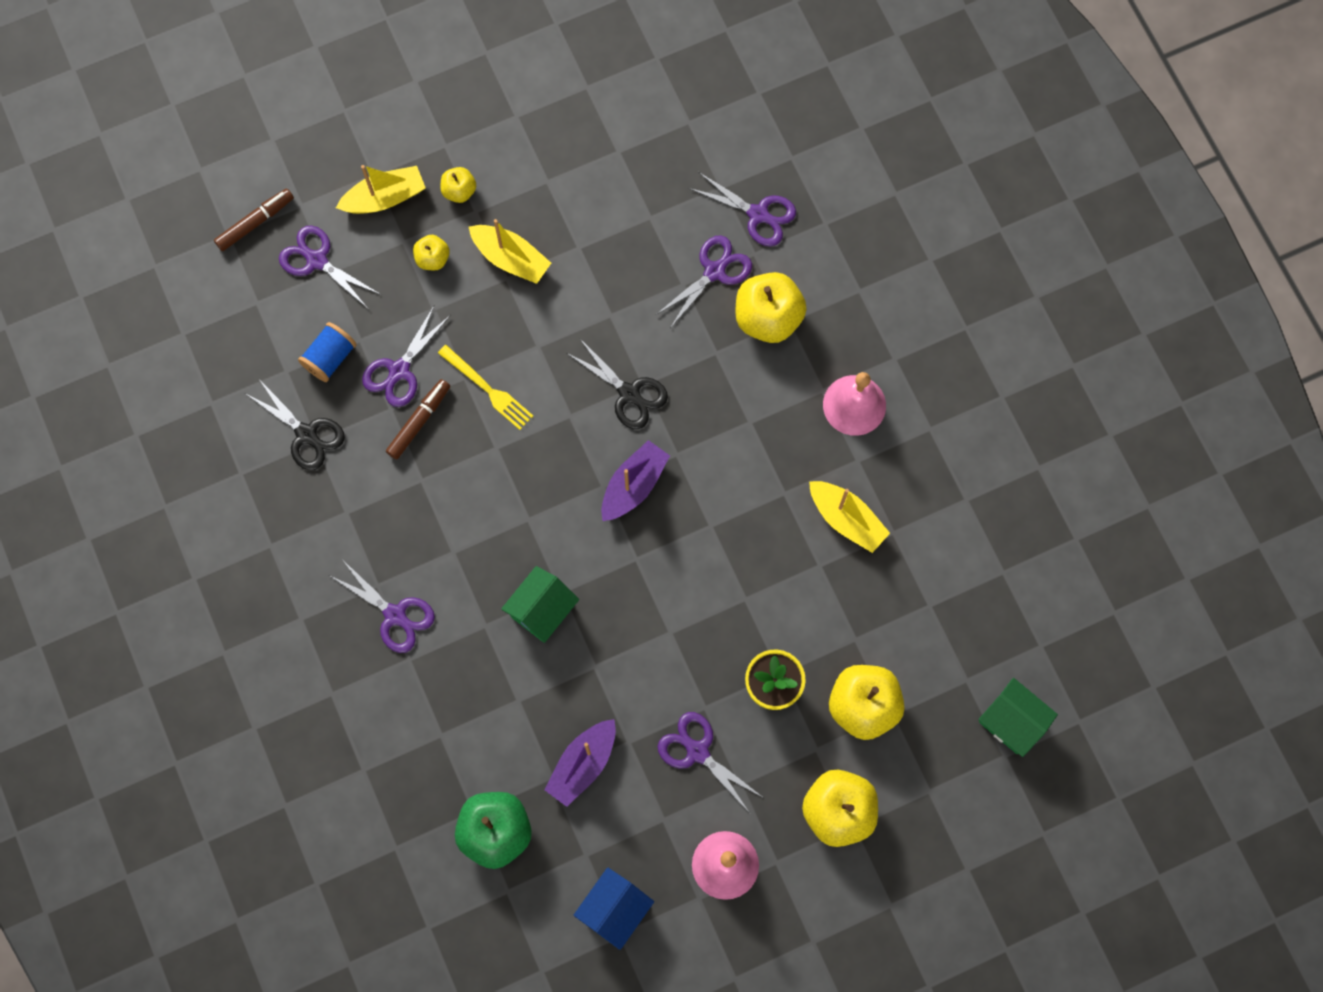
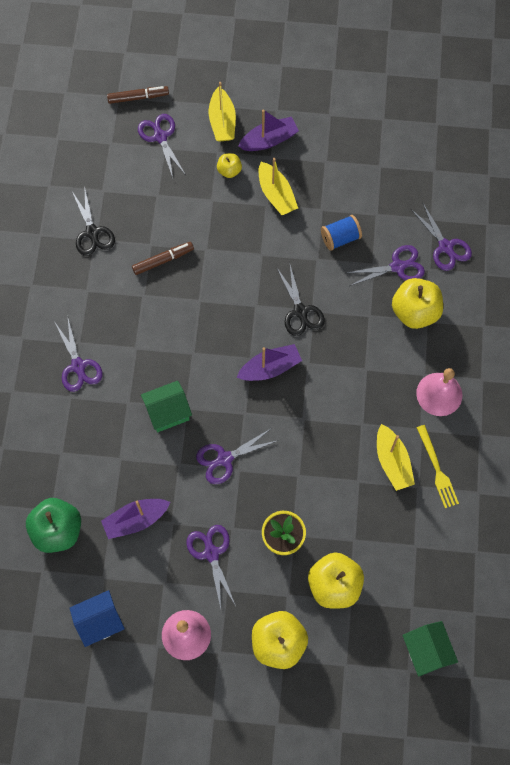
camera: 30 degrees right, 5 degrees down
blue spool [298,322,357,382] -> blue spool moved to [321,215,362,251]
yellow boat [336,165,425,214] -> yellow boat turned 75 degrees clockwise [209,82,236,142]
purple scissors [362,306,450,407] -> purple scissors moved to [196,428,279,484]
yellow fork [438,345,533,430] -> yellow fork moved to [417,425,459,508]
yellow apple [440,167,476,203] -> purple boat [238,110,299,151]

